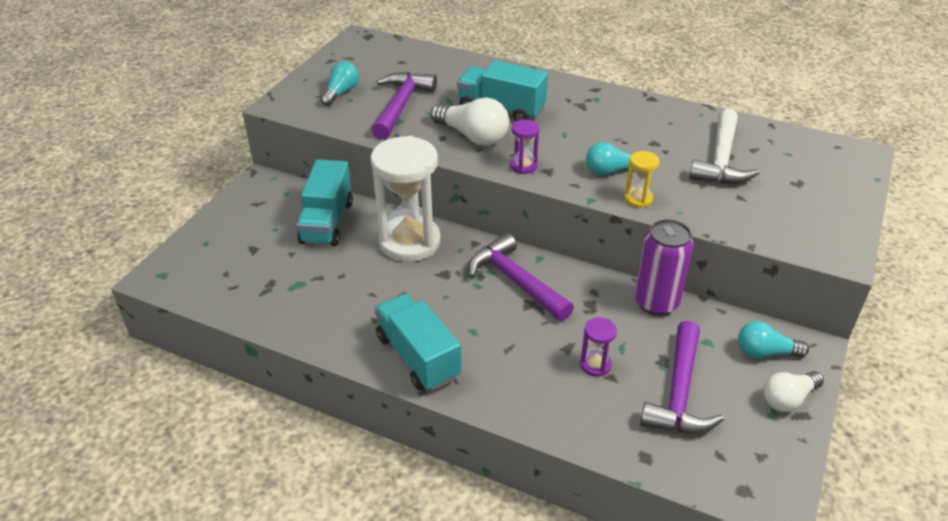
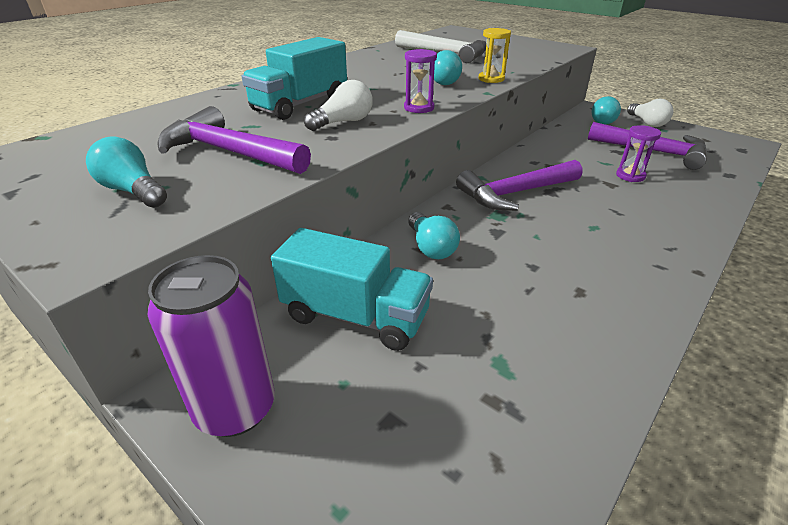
camera: 75 degrees left, 5 degrees down
white hourglass [370,136,441,262] -> turquoise light bulb [408,212,460,259]
turquoise truck [375,294,461,391] -> none
white light bulb [431,97,509,146] -> white light bulb [304,80,373,131], size x0.67
purple can [635,219,694,316] -> purple can moved to [147,255,275,437]

